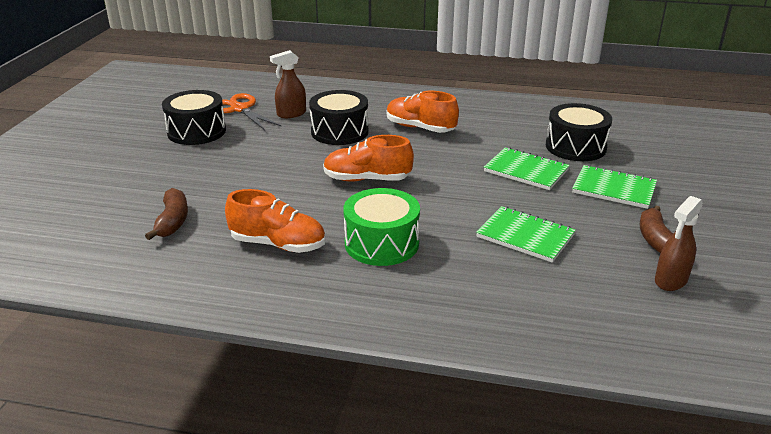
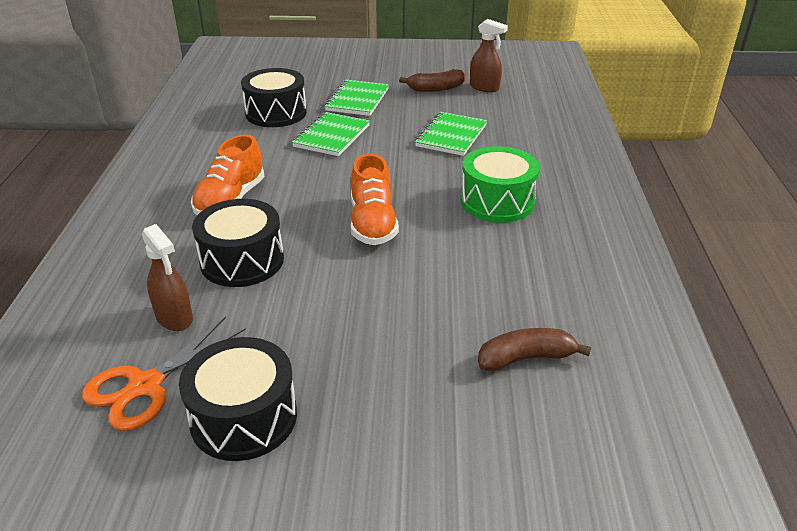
camera: 100 degrees left, 5 degrees up
orange shoe [225,189,325,253] -> none

